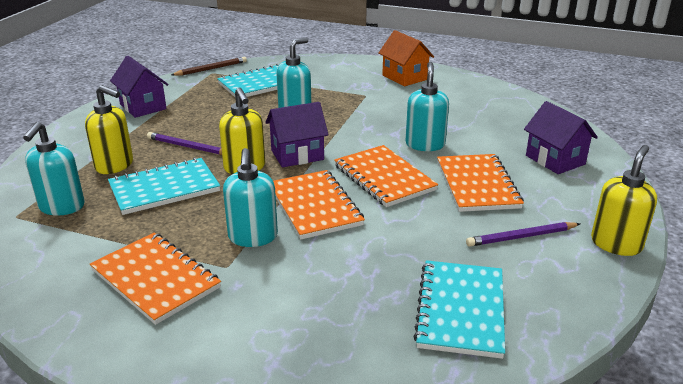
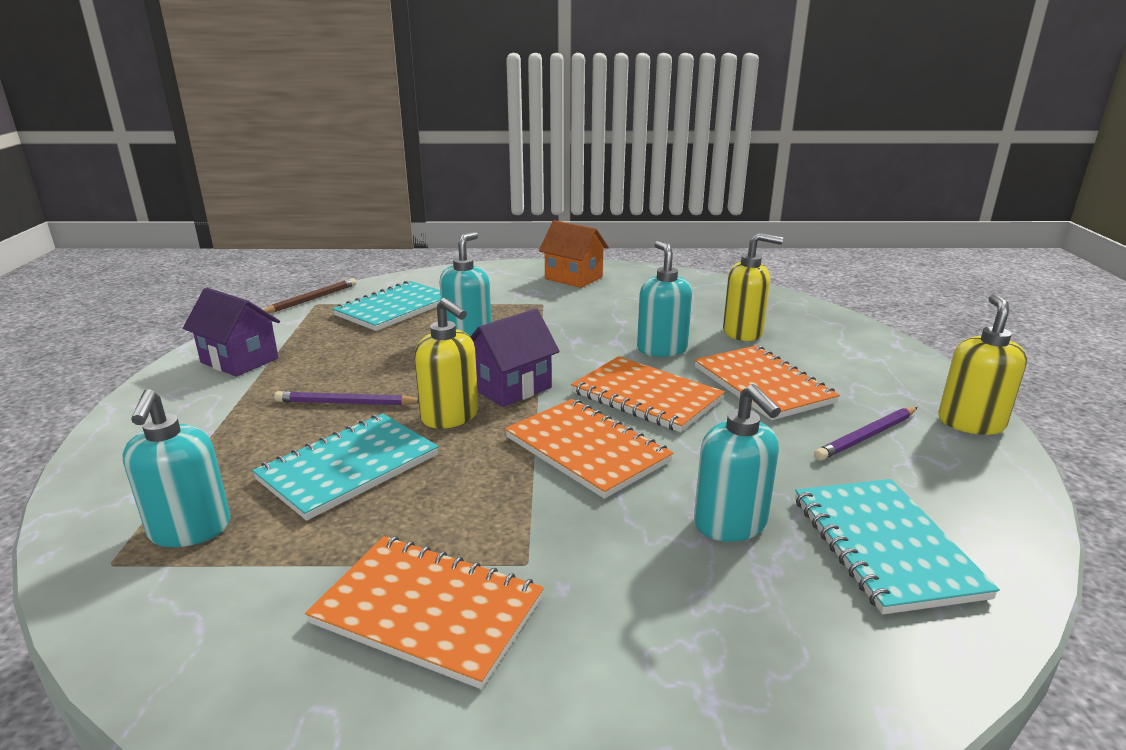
camera: 20 degrees left, 5 degrees down
yellow soap dispenser [85,85,133,174] -> yellow soap dispenser moved to [723,233,783,341]
turquoise soap dispenser [223,148,278,247] -> turquoise soap dispenser moved to [694,384,781,542]
purple house [524,101,598,174] -> none

